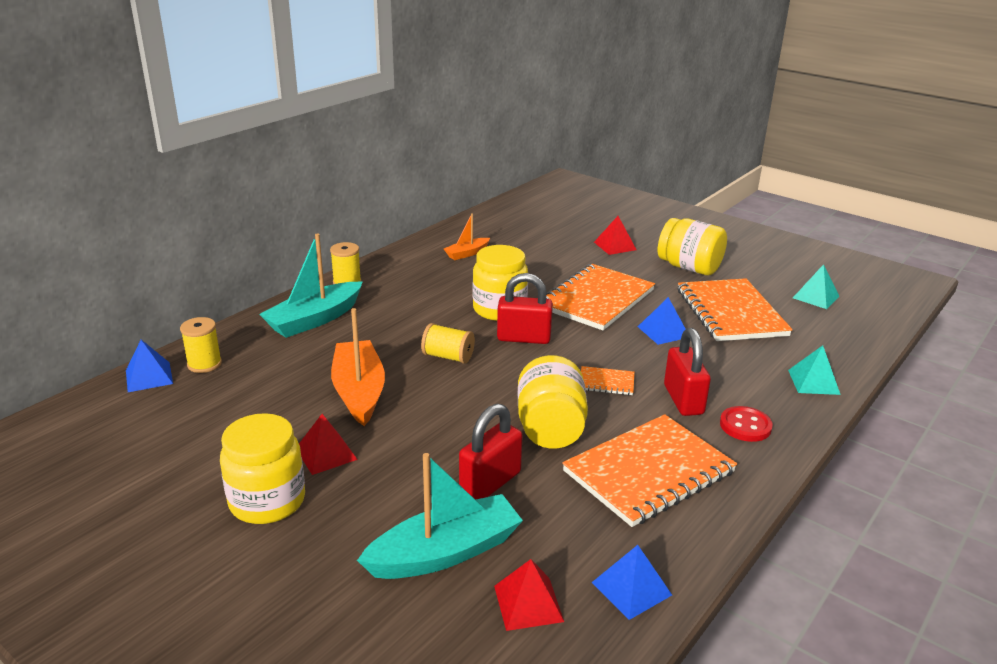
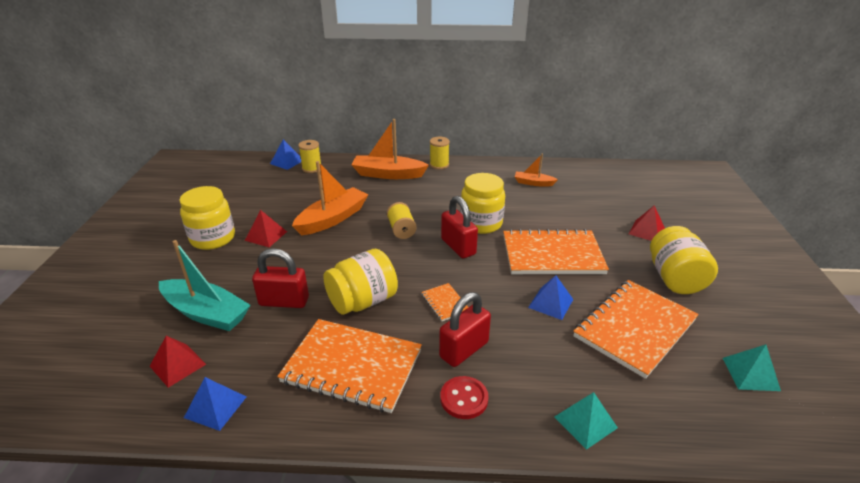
camera: 55 degrees right, 5 degrees up
turquoise boat [259,233,363,338] -> orange boat [351,119,429,179]

